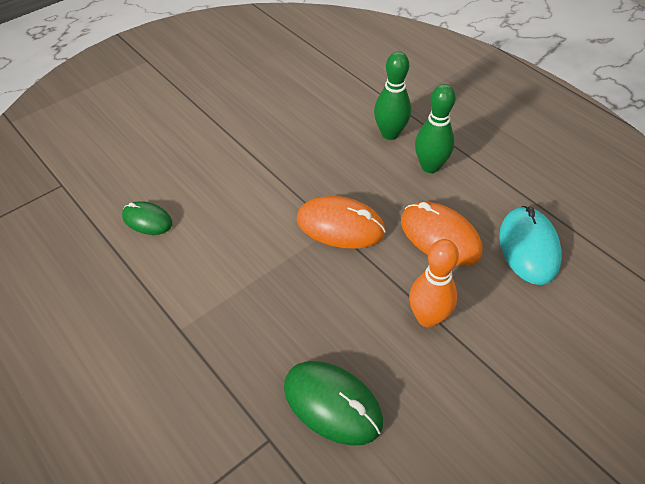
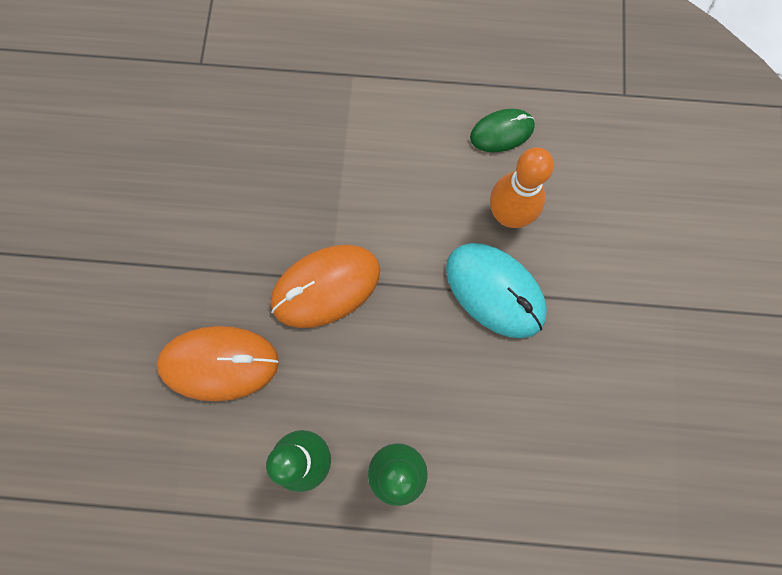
camera: 135 degrees right, 25 degrees up
green mouse [284,361,383,446] -> none
orange bowling pin [409,239,459,328] -> orange bowling pin moved to [490,147,554,228]
turquoise mouse [499,206,562,285] -> turquoise mouse moved to [446,243,547,338]

